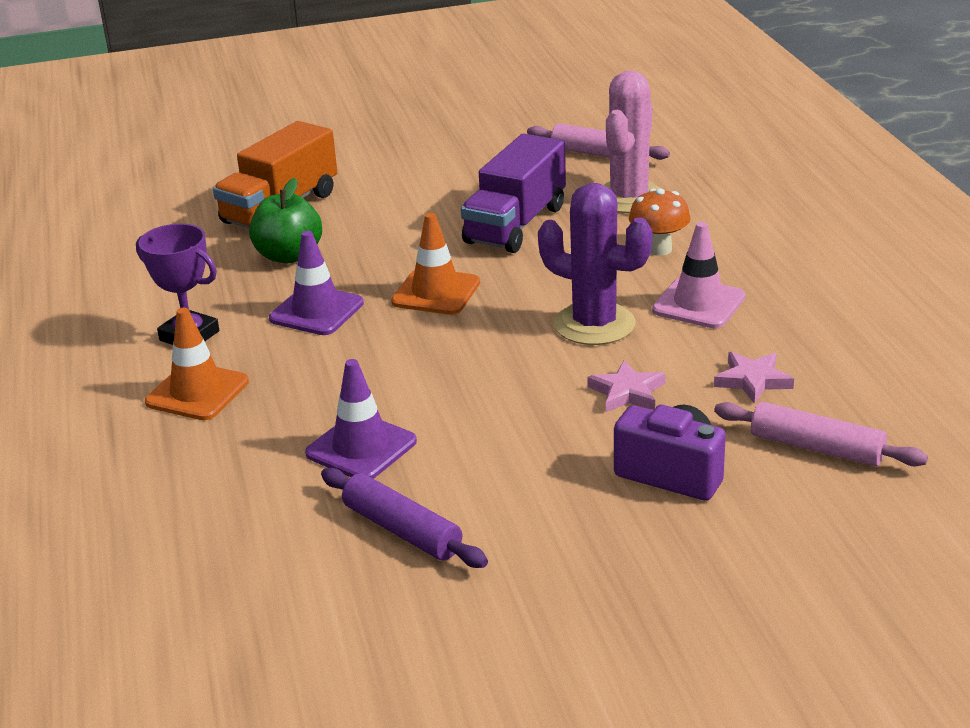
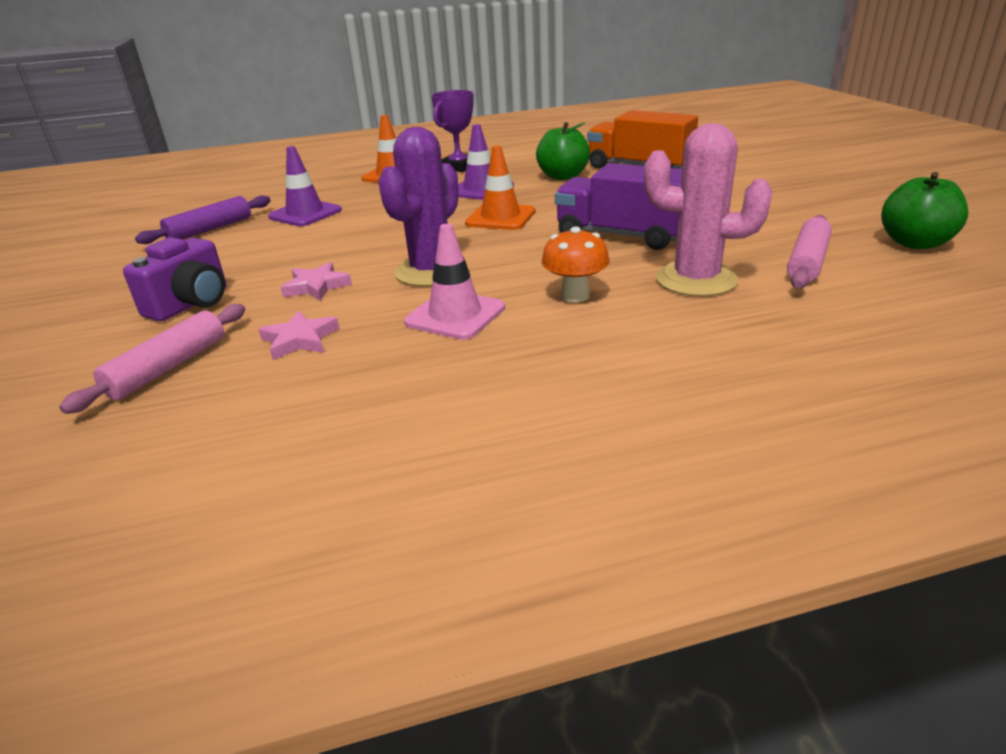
camera: 90 degrees right, 0 degrees up
none -> green apple [881,172,968,249]

